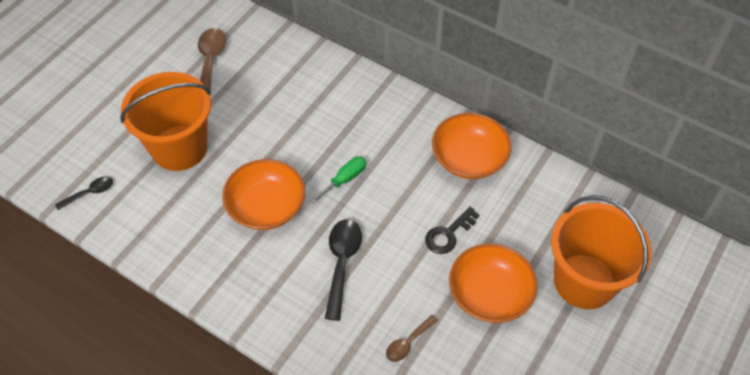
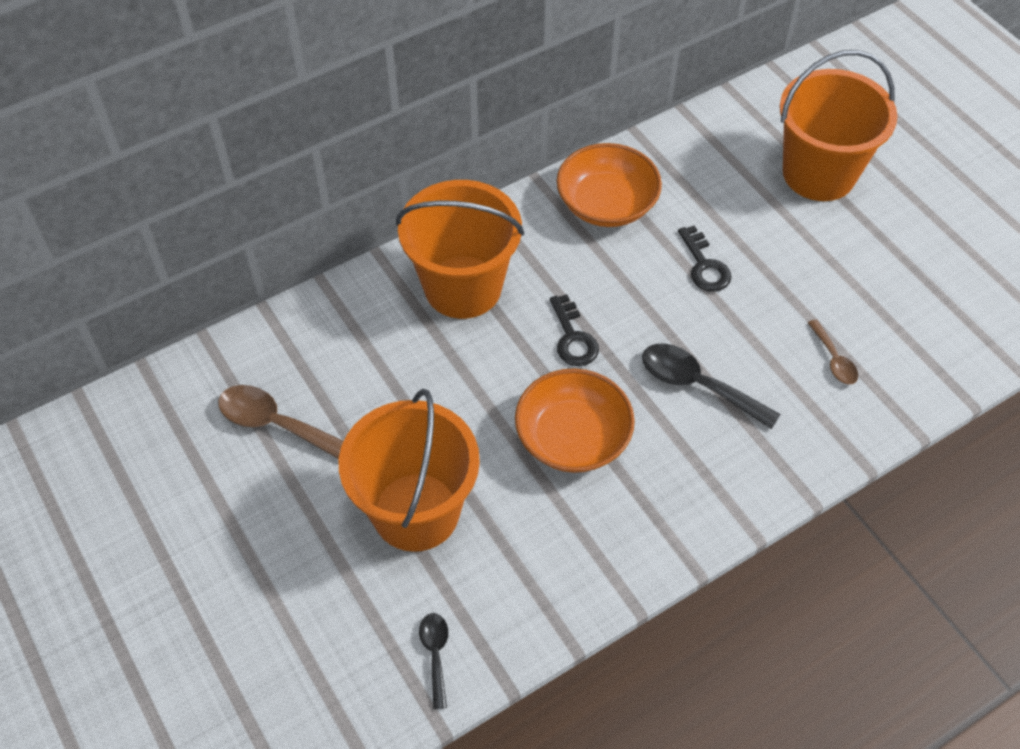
camera: 65 degrees left, 0 degrees up
green screwdriver [310,156,366,203] -> black key [550,294,599,366]
orange bowl [449,243,538,323] -> none
none -> orange bucket [396,180,524,319]

